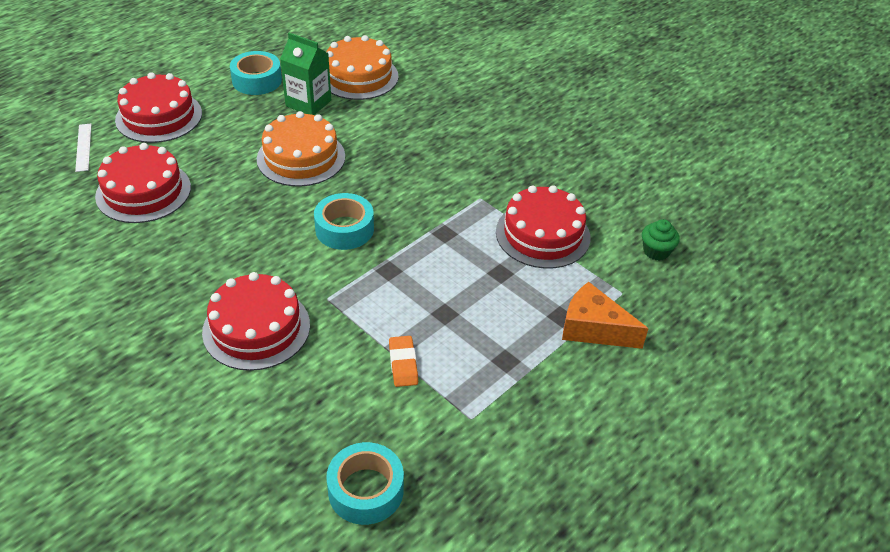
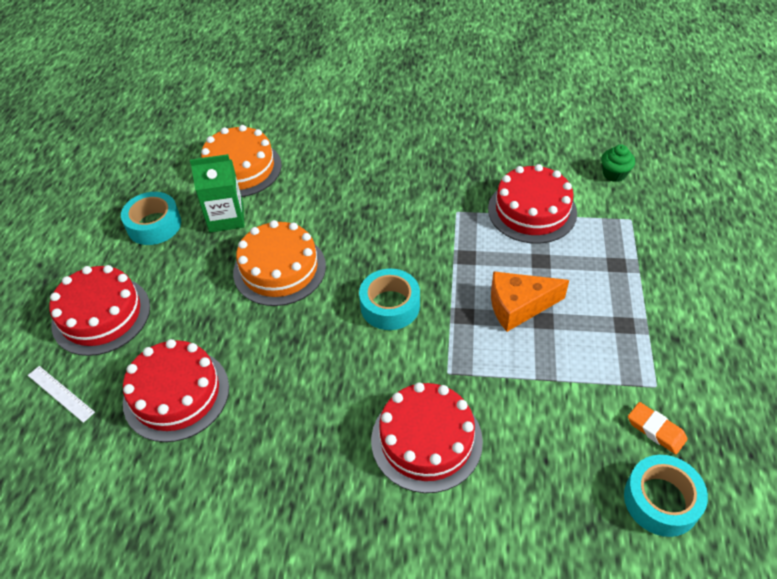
camera: 35 degrees left, 5 degrees up
orange eraser [389,336,418,387] -> orange eraser moved to [628,402,688,455]
orange cheese [562,282,649,349] -> orange cheese moved to [491,271,569,332]

